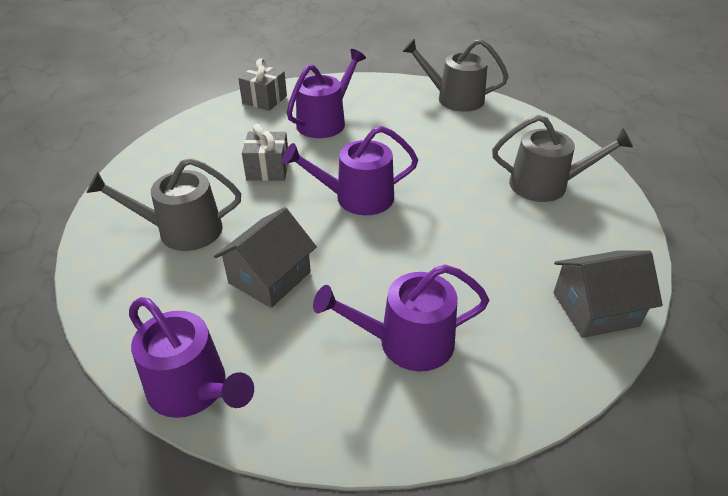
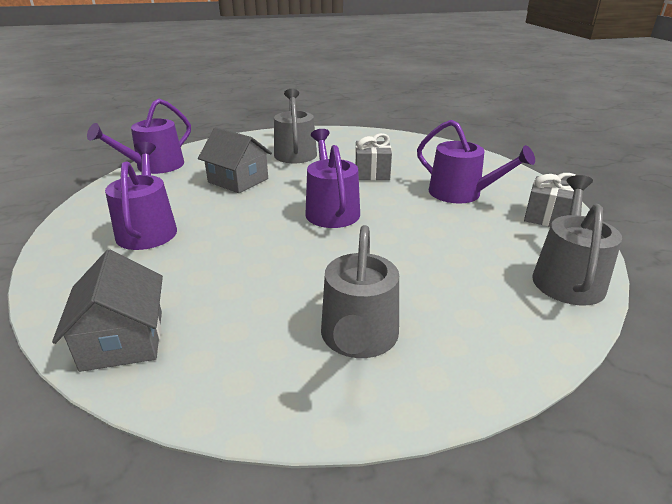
camera: 90 degrees right, 10 degrees down
grey gift [238,58,287,111] -> grey gift moved to [524,173,575,227]

